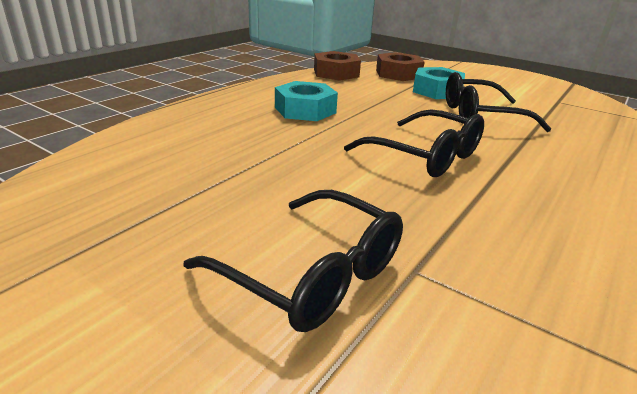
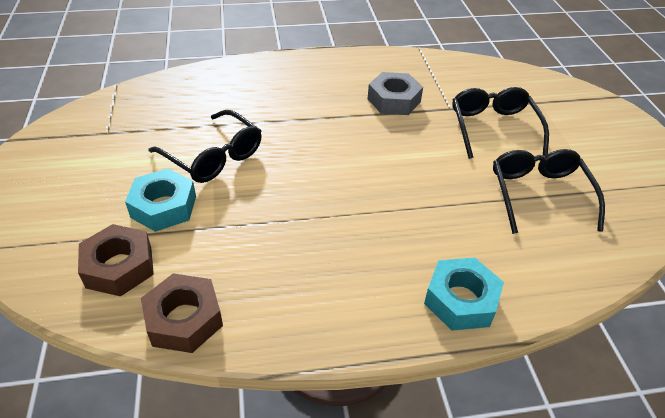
camera: 135 degrees left, 15 degrees up
turquoise nut [275,81,338,121] -> turquoise nut moved to [424,258,504,331]
black glasses [344,109,484,177] -> black glasses moved to [493,149,605,234]
none -> grey nut [368,72,423,115]

